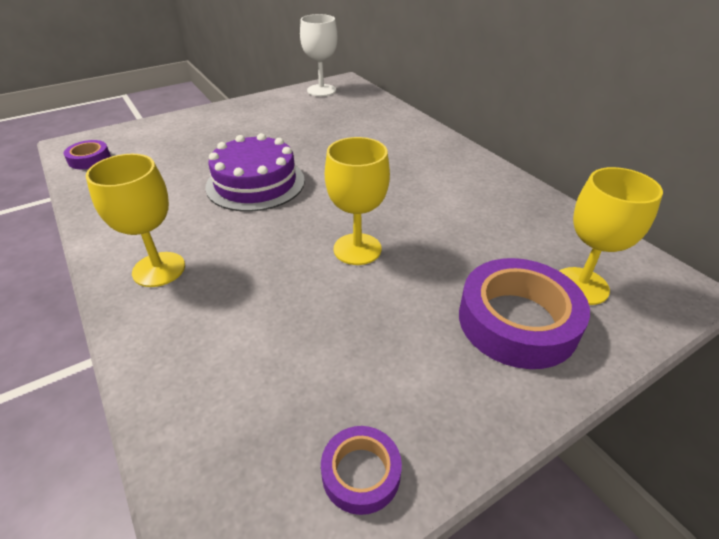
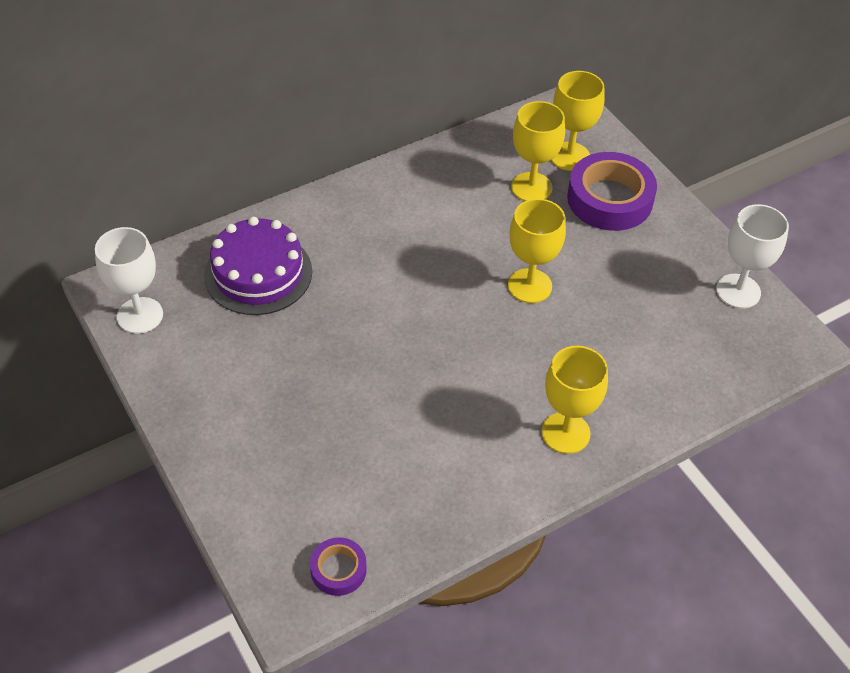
camera: 90 degrees left, 10 degrees up
purple cake [205,133,305,212] -> purple cake moved to [204,217,312,315]
purple tape [321,426,402,515] -> white goblet [716,204,789,309]
none -> yellow goblet [511,101,565,201]

